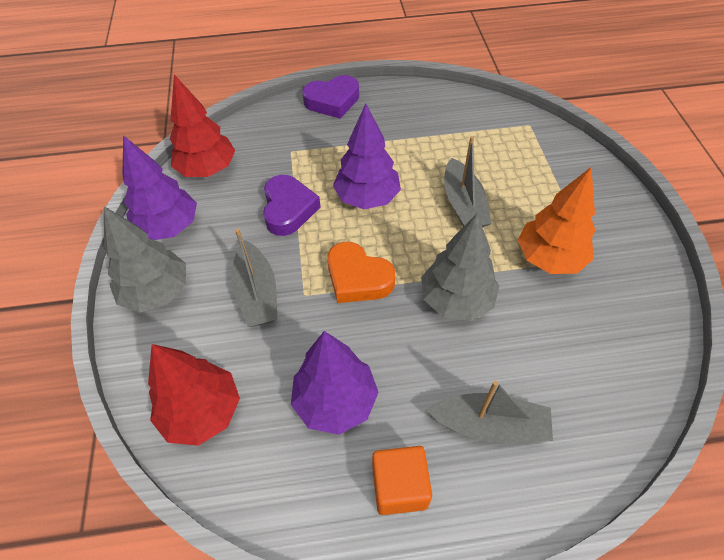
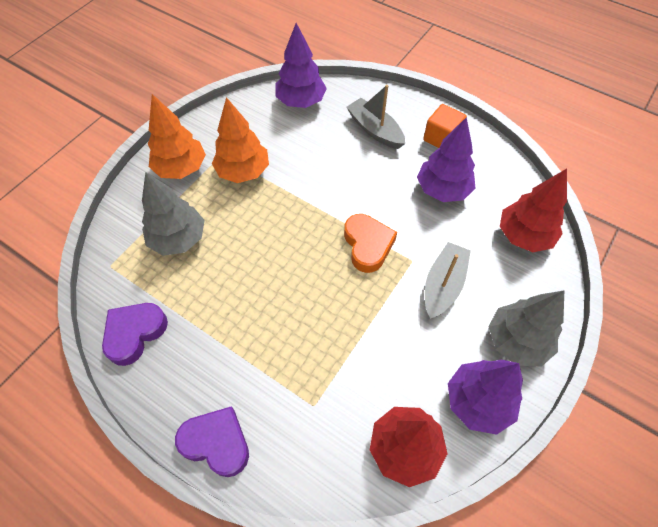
camera: 140 degrees left, 5 degrees up
purple heart [263,175,321,236] -> purple heart moved to [102,303,168,366]
purple tree [333,104,401,209] -> purple tree moved to [275,23,327,108]
grey tree [421,214,499,321] -> grey tree moved to [142,172,205,256]
grey boat [444,136,492,228] -> none
none -> orange tree [148,94,206,179]

